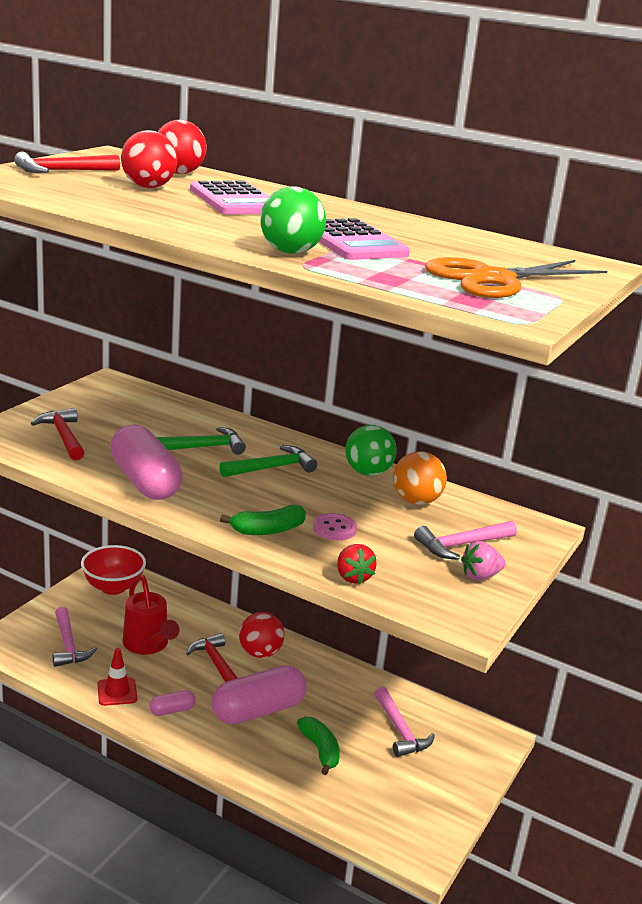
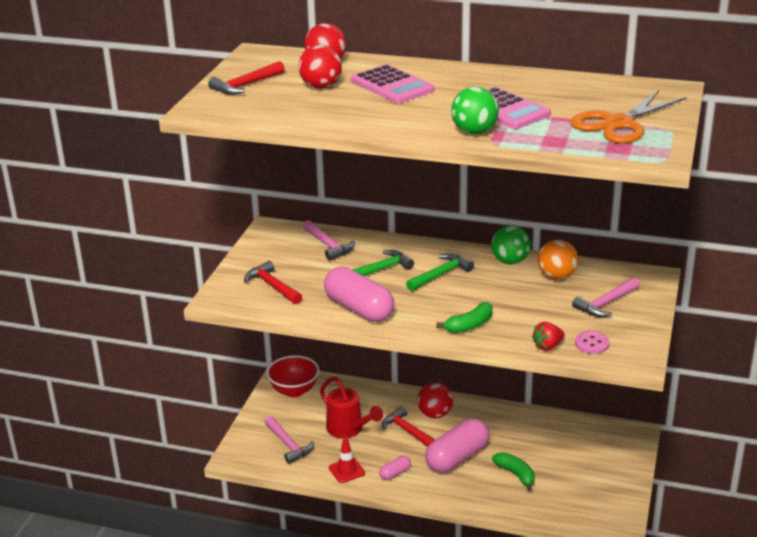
camera: 10 degrees left, 5 degrees up
pink button [313,513,357,540] -> pink button moved to [575,331,609,354]
red strawberry [337,544,377,585] -> red strawberry turned 90 degrees clockwise [532,322,565,351]
pink hammer [374,687,435,757] -> pink hammer moved to [303,220,355,261]
pink strawberry [461,541,506,581] -> none

